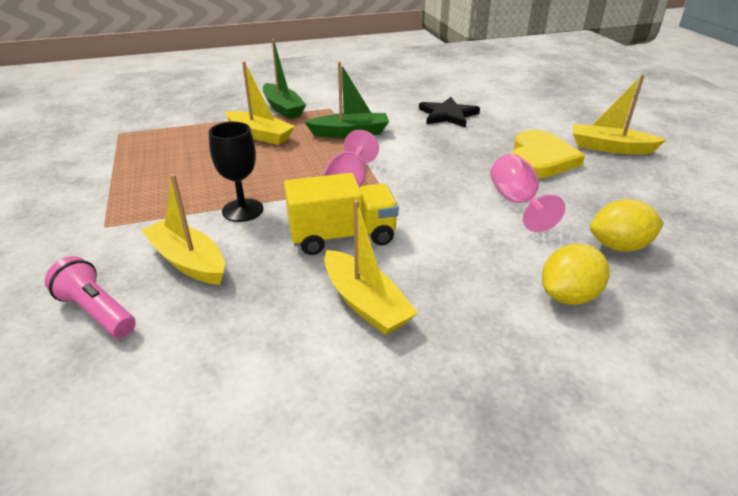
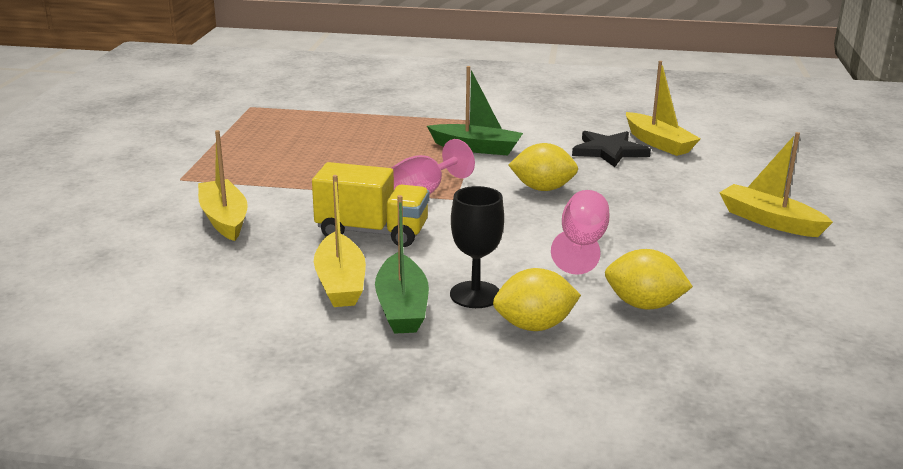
camera: 25 degrees right, 10 degrees down
pink flashlight [45,256,136,338] -> none
black goblet [209,122,263,222] -> black goblet moved to [450,186,504,308]
yellow boat [225,62,295,145] -> yellow boat moved to [626,61,701,156]
green boat [263,39,306,119] -> green boat moved to [375,195,429,334]
yellow heart [511,130,585,179] -> none
none -> yellow lemon [509,143,578,191]

